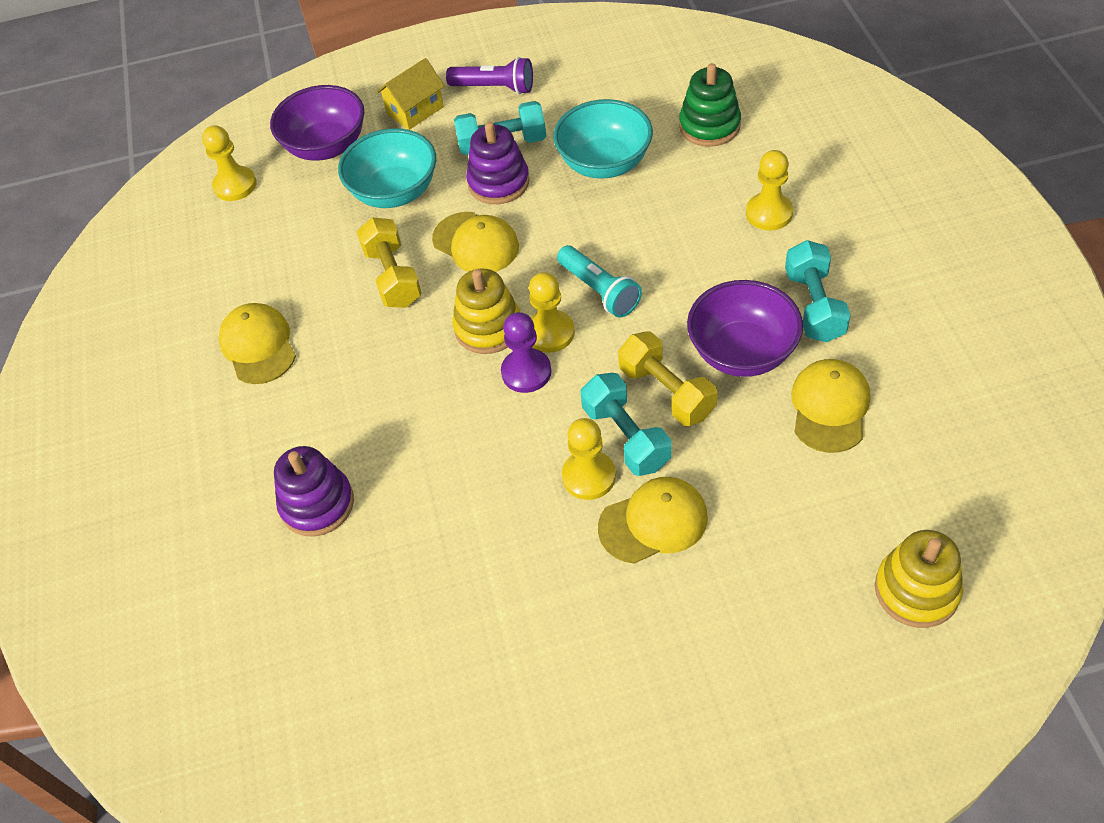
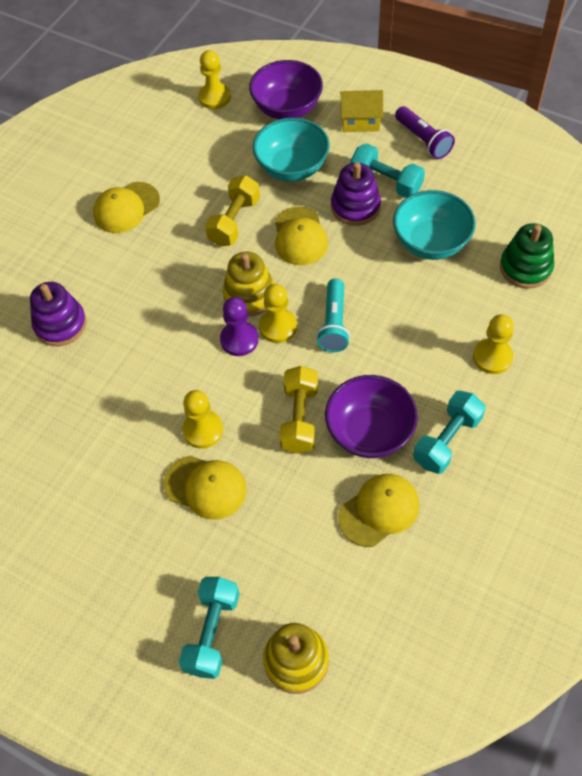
camera: 40 degrees right, 5 degrees up
yellow cap [218,303,296,384] -> yellow cap turned 150 degrees counterclockwise [93,182,160,233]
turquoise dumbbell [581,373,671,476] -> turquoise dumbbell moved to [179,577,239,679]

